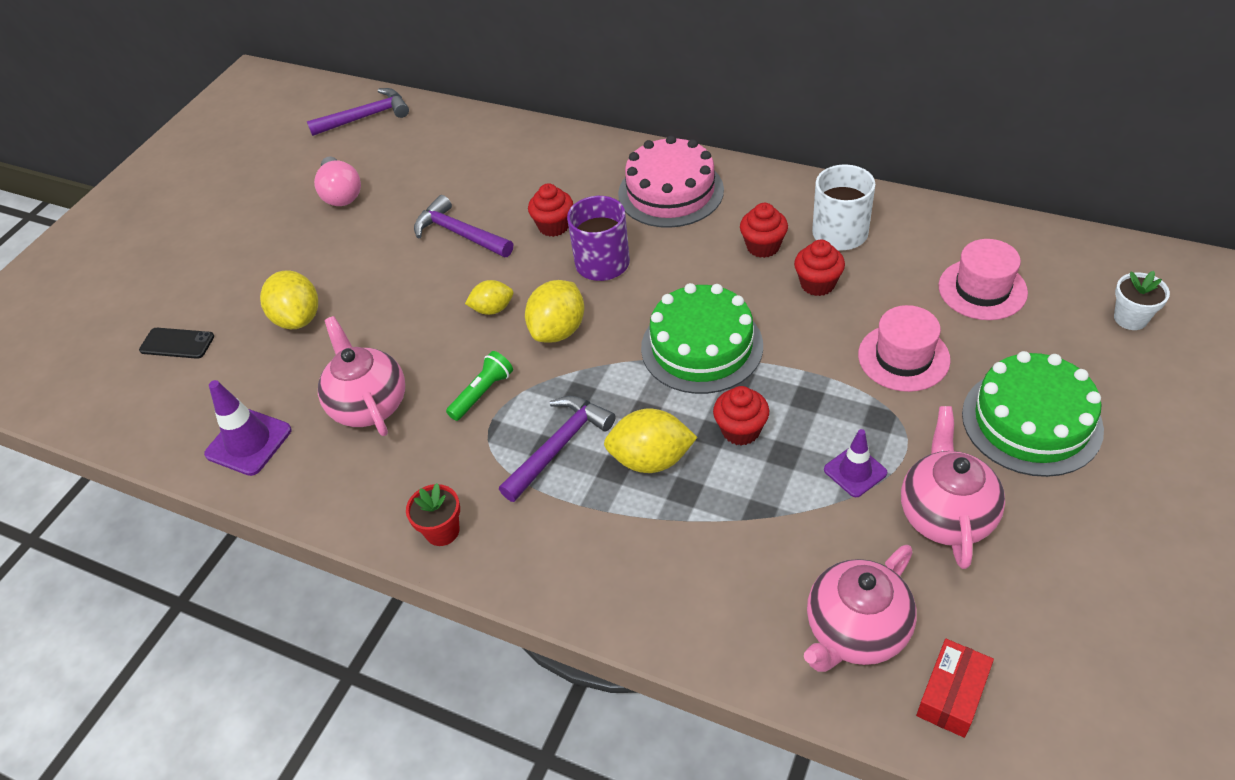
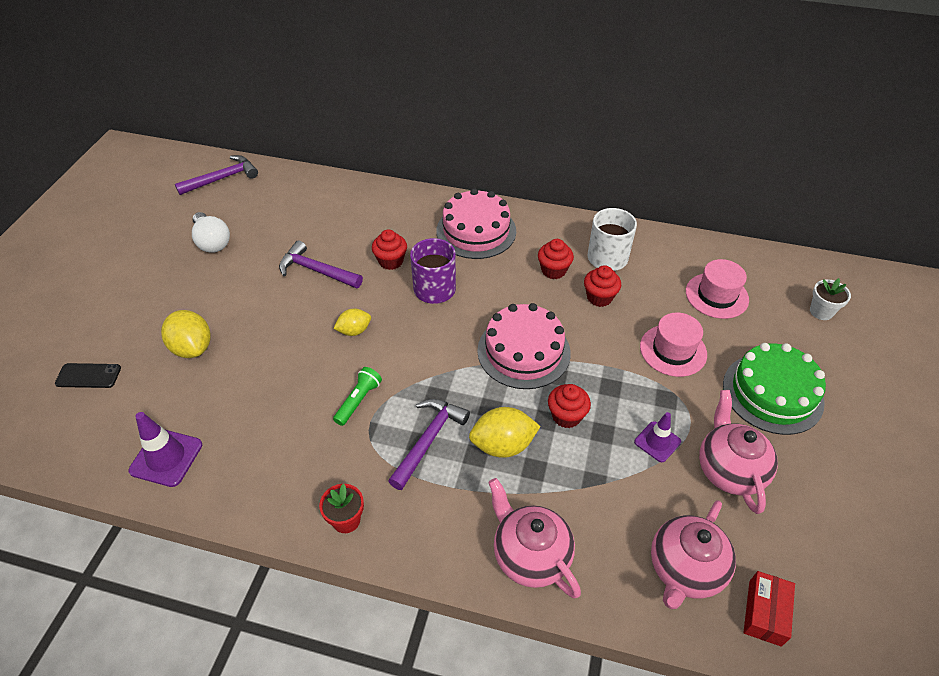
camera: 15 degrees left, 0 degrees up
pink light bulb [314,156,361,206] -> white light bulb [192,212,230,253]
pink teapot [318,316,405,436] -> pink teapot moved to [488,478,581,598]
yellow lemon [525,280,584,343] -> none
green cake [641,283,763,394] -> pink cake [477,303,571,389]

